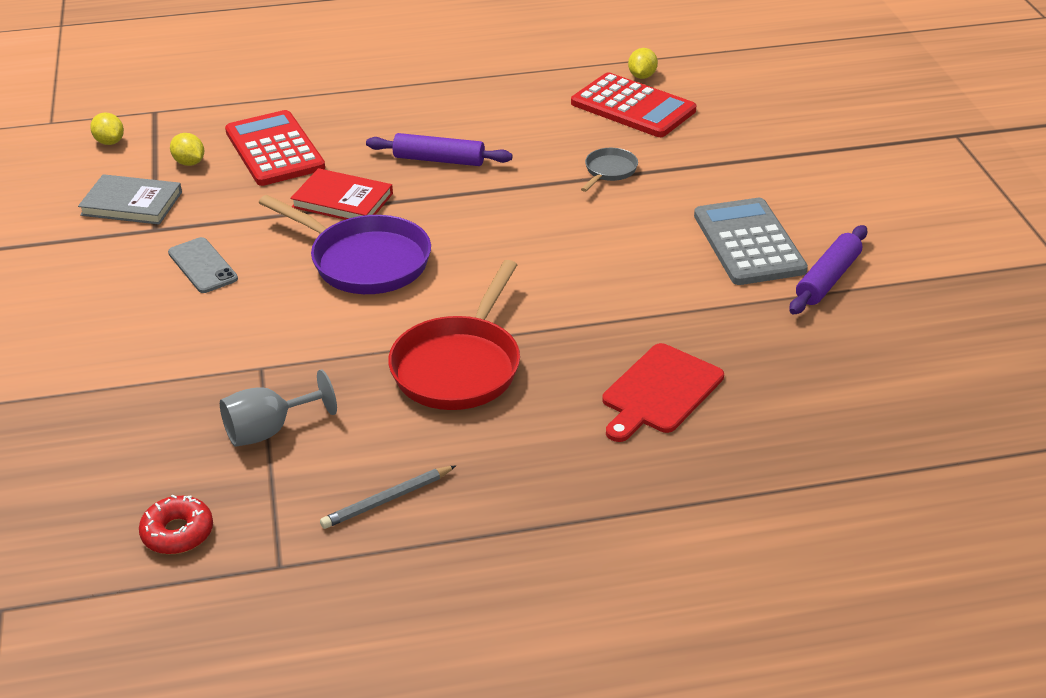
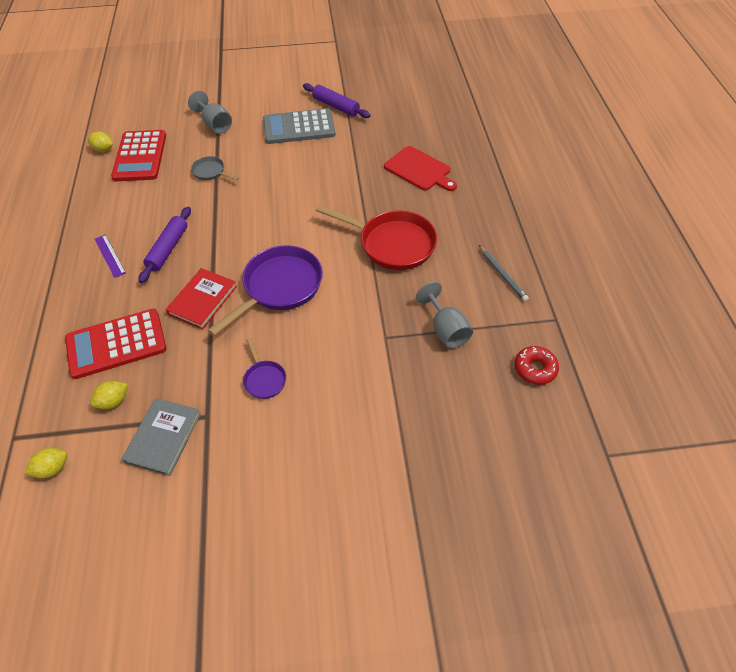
camera: 85 degrees left, 15 degrees up
grey phone [168,237,238,293] -> purple pan [243,338,286,399]
red calculator [571,72,696,137] -> red calculator turned 135 degrees clockwise [111,130,166,181]
none -> purple ruler [95,235,126,278]
none -> grey goblet [188,91,232,134]

